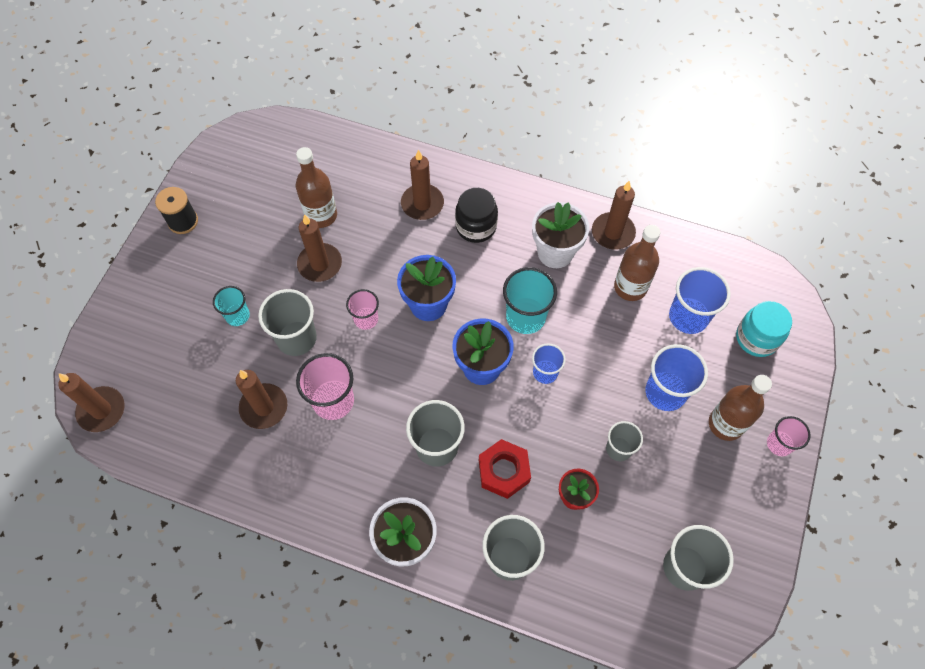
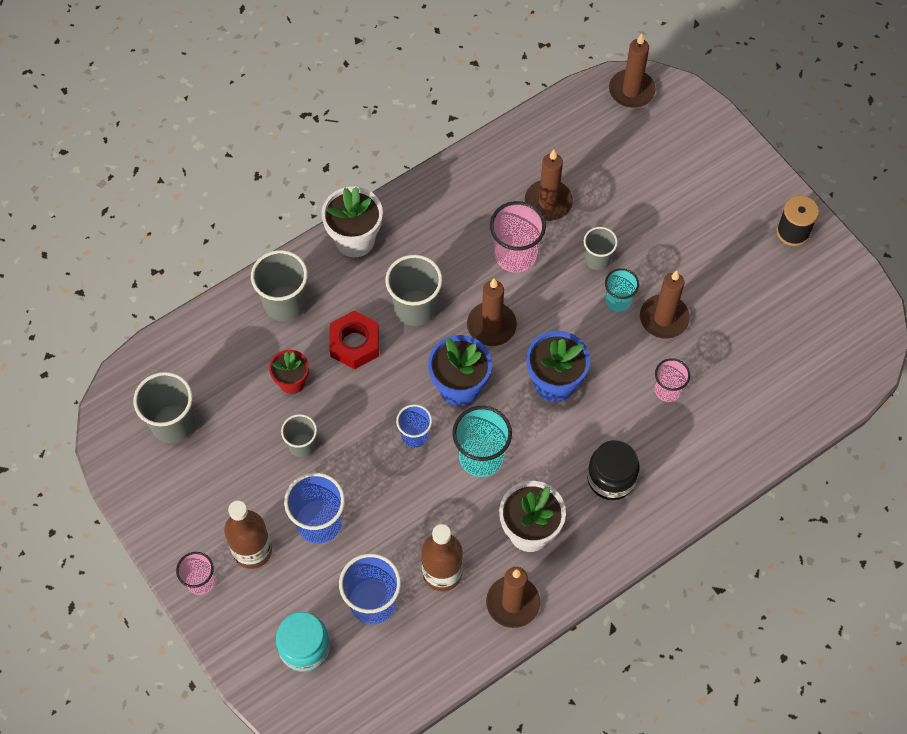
camera: 125 degrees right, 0 degrees up
turquoise cup [213,286,250,326] -> turquoise cup moved to [605,268,639,312]
grey cup [258,289,317,356] -> grey cup [584,227,618,270], size x0.61
brown bottle [296,147,337,228] -> none
pink cup [346,289,379,330] -> pink cup moved to [655,358,690,402]
brown candle [401,150,444,220] -> brown candle moved to [467,279,517,346]

